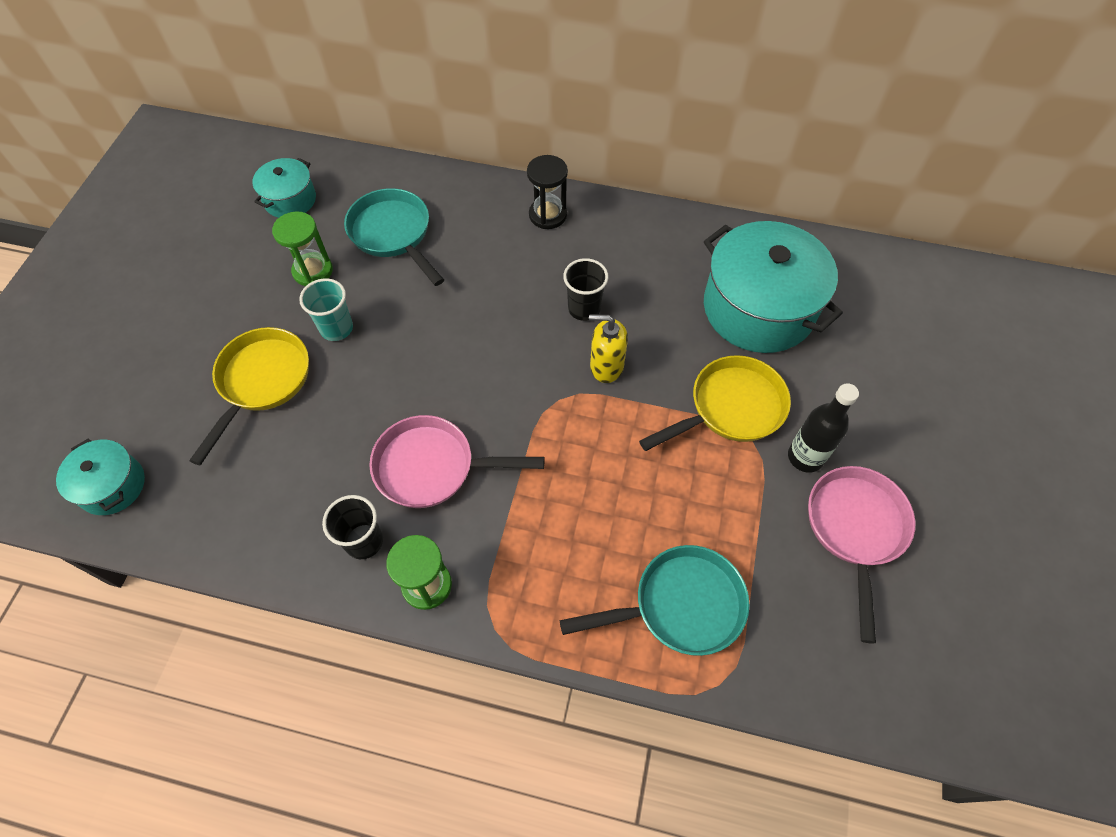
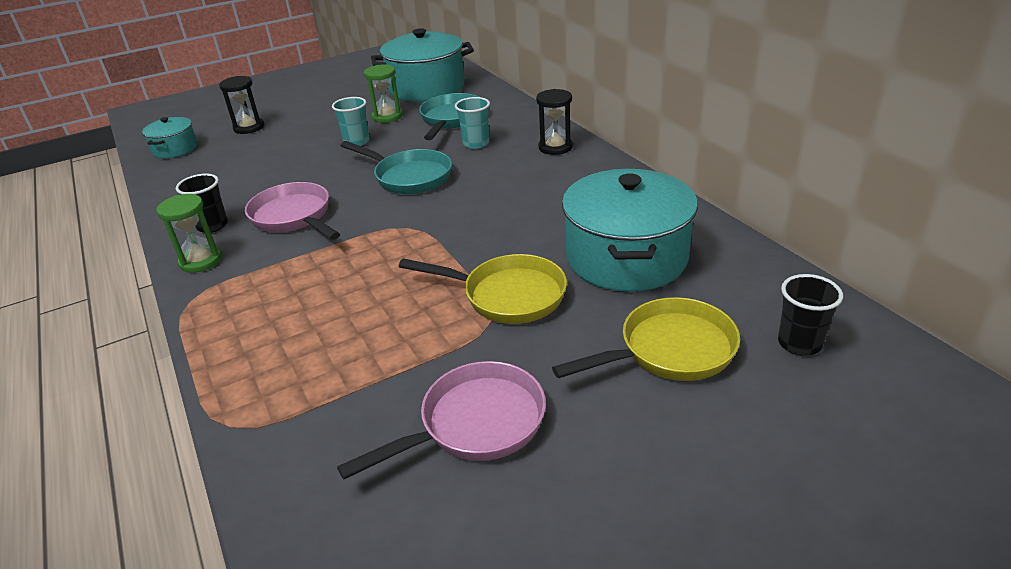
camera: 50 degrees right, 25 degrees down
yellow pan [189,327,309,466] -> yellow pan moved to [552,297,740,381]
turquoise pot [252,158,316,218] -> turquoise pot [371,28,474,101], size x1.96
turquoise pan [560,545,750,656] -> turquoise pan moved to [341,141,452,194]
black cup [563,258,609,321] -> black cup moved to [778,274,843,356]
yellow soap dispenser [589,314,628,383] -> none
black bottle [788,383,859,473] -> none
none -> black hourglass [219,76,264,134]
none -> turquoise cup [455,97,490,149]

